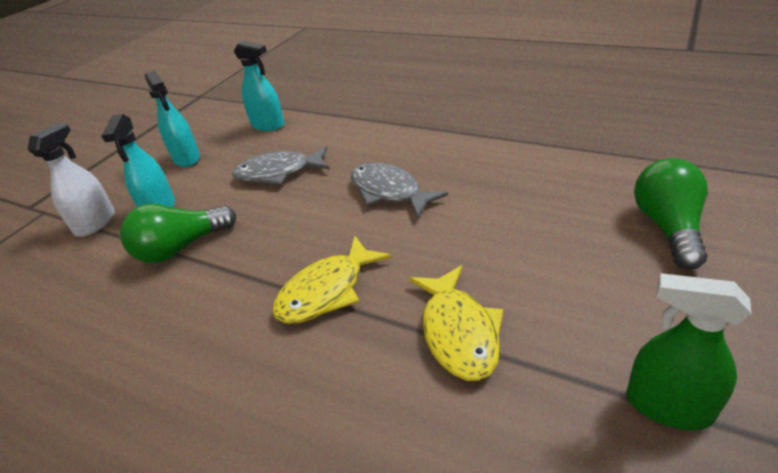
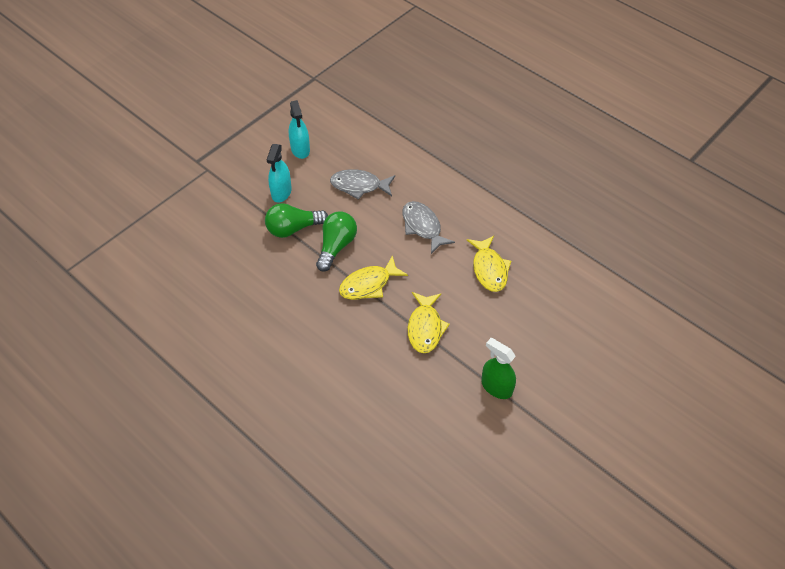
camera: 10 degrees right, 15 degrees up
white spray bottle [27,123,115,237] -> none
turquoise spray bottle [234,41,284,131] -> none
green light bulb [634,158,708,270] -> green light bulb moved to [316,211,357,272]
none -> yellow fish [467,236,511,292]

